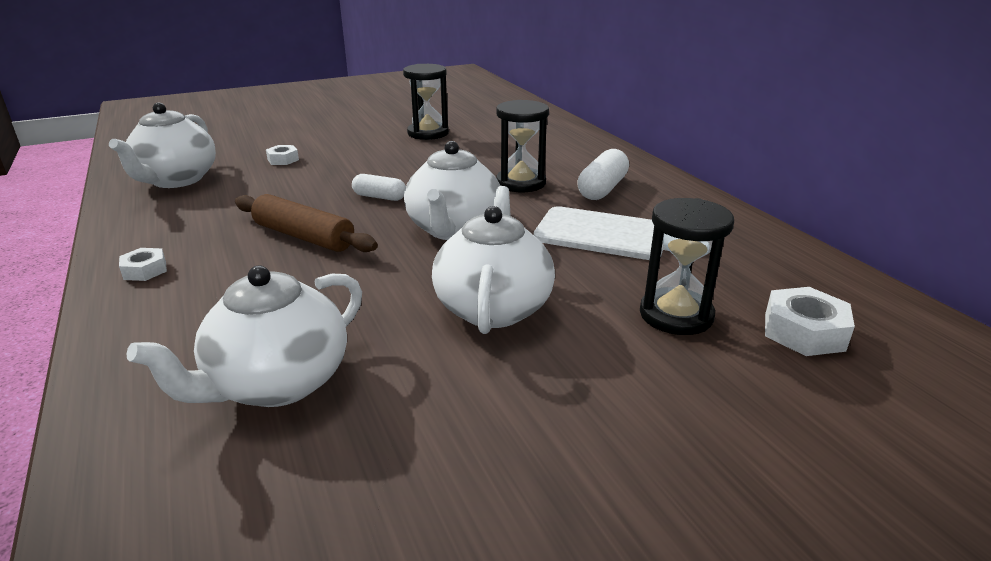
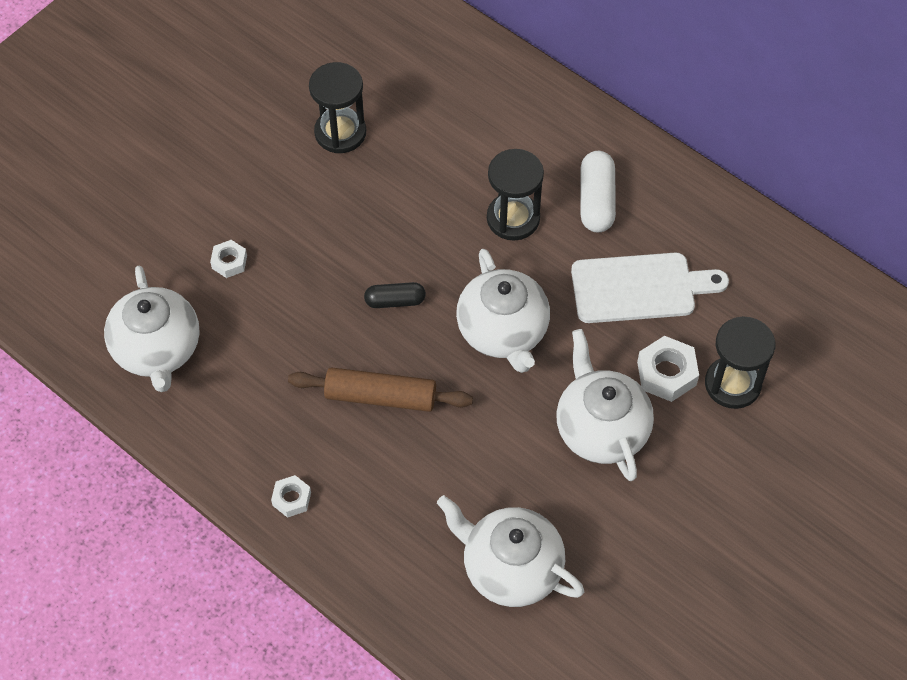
camera: 25 degrees left, 30 degrees up
white teapot [126,265,362,407] -> white teapot turned 105 degrees clockwise [437,495,584,607]
white capsule [352,174,406,201] -> black capsule [364,282,426,308]
white nut [765,287,855,356] -> white nut moved to [637,336,699,402]

